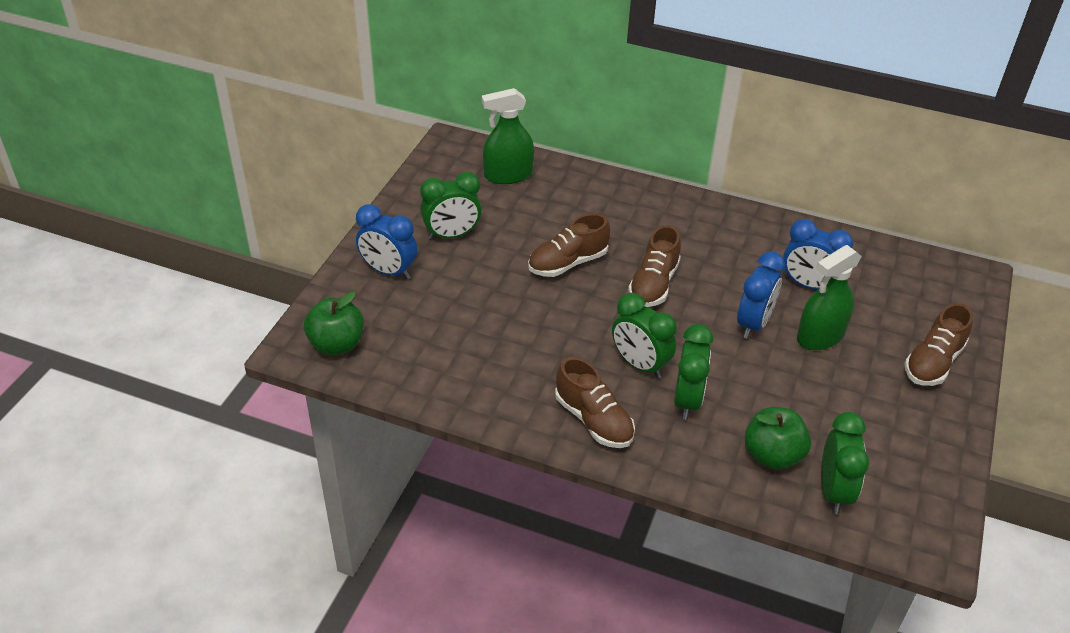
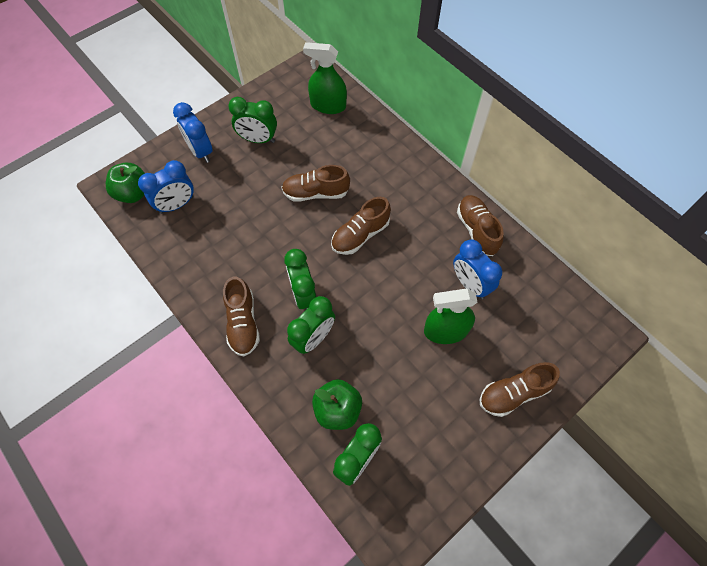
camera: 30 degrees right, 20 degrees up
blue clock [737,251,785,339] -> blue clock moved to [138,160,194,214]
none -> brown shoe [457,195,504,256]

